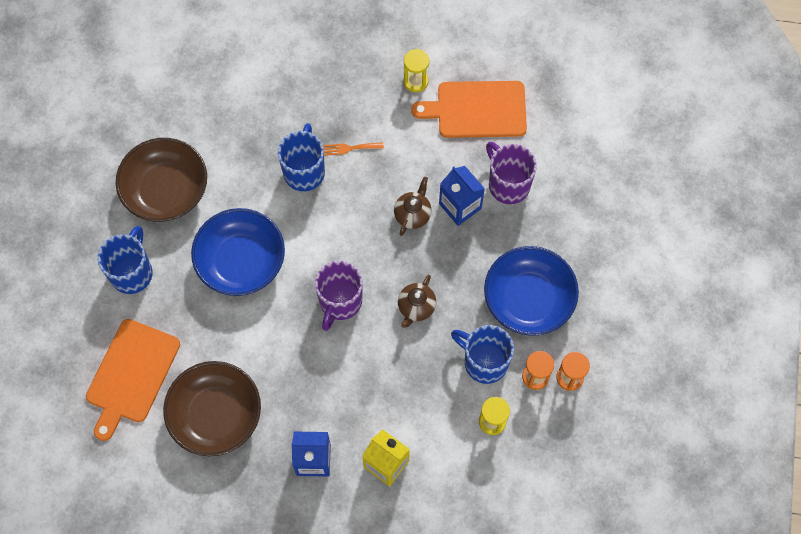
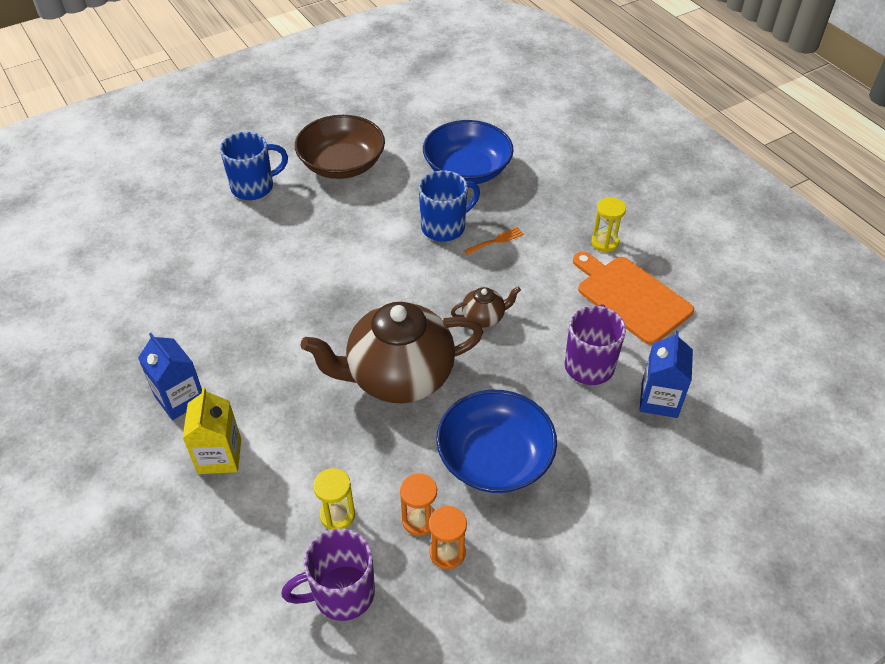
camera: 50 degrees right, 20 degrees down
orange cutting board [86,319,180,441] -> none
brown bowl [163,361,261,456] -> none
blue bowl [191,208,285,296] -> blue bowl moved to [423,120,514,184]
purple mug [315,261,362,331] -> purple mug moved to [281,529,375,621]
orange fork [323,142,384,156] -> orange fork turned 105 degrees clockwise [464,227,524,255]
brown teapot [398,275,436,328] -> brown teapot [301,302,483,403], size x2.33
blue carton [439,166,485,226] -> blue carton moved to [639,331,693,418]
blue mug [451,325,514,384] -> none

